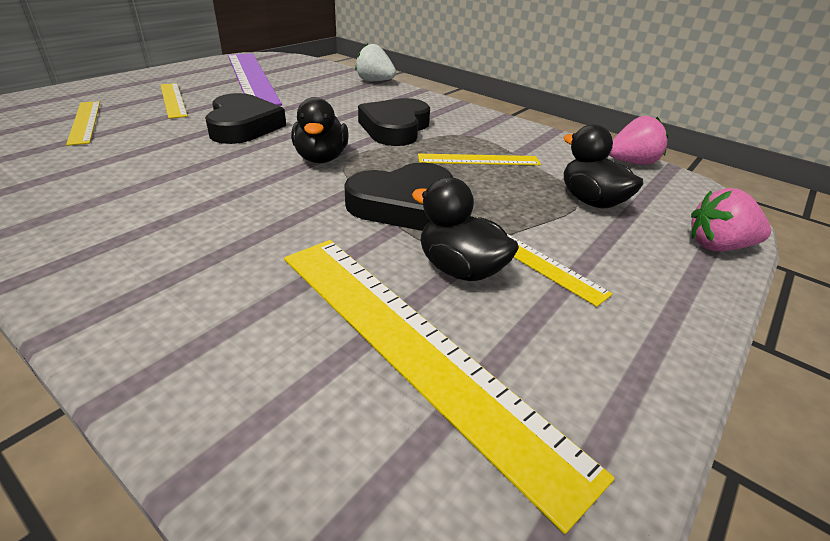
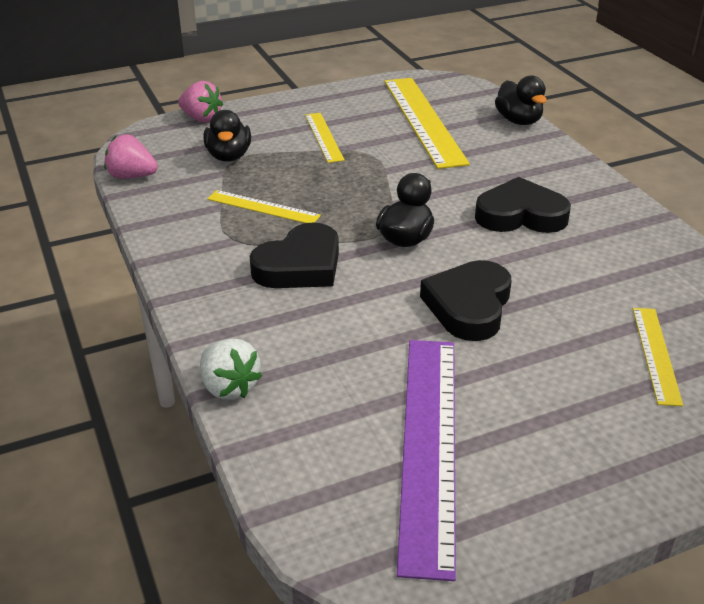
camera: 150 degrees left, 0 degrees up
yellow ruler [160,83,188,119] -> none
black heart [344,162,453,231] -> black heart moved to [475,177,571,233]
black duck [412,177,519,281] -> black duck moved to [495,75,547,125]

